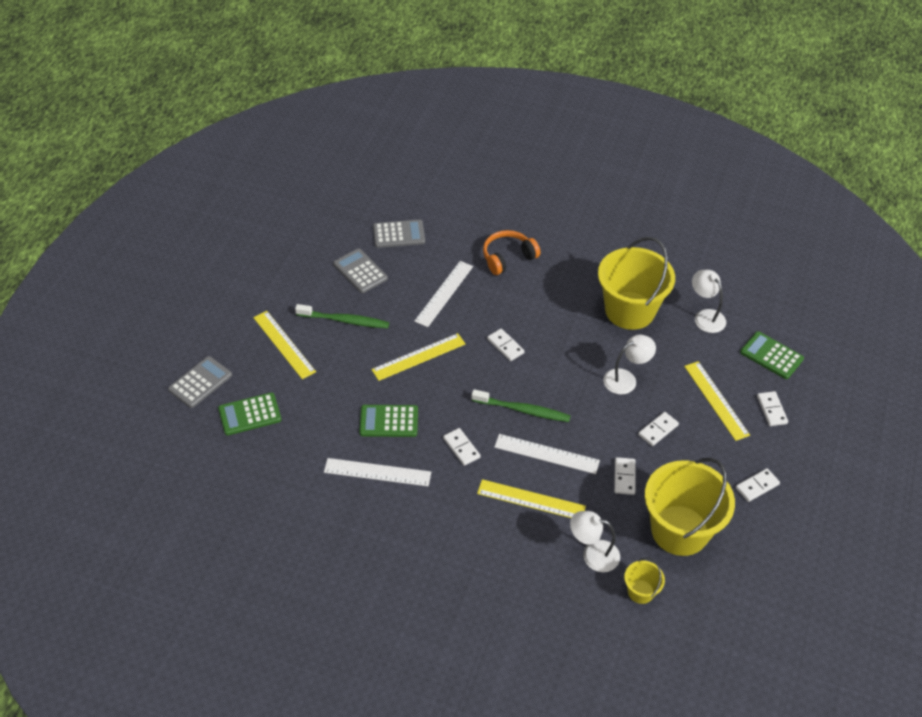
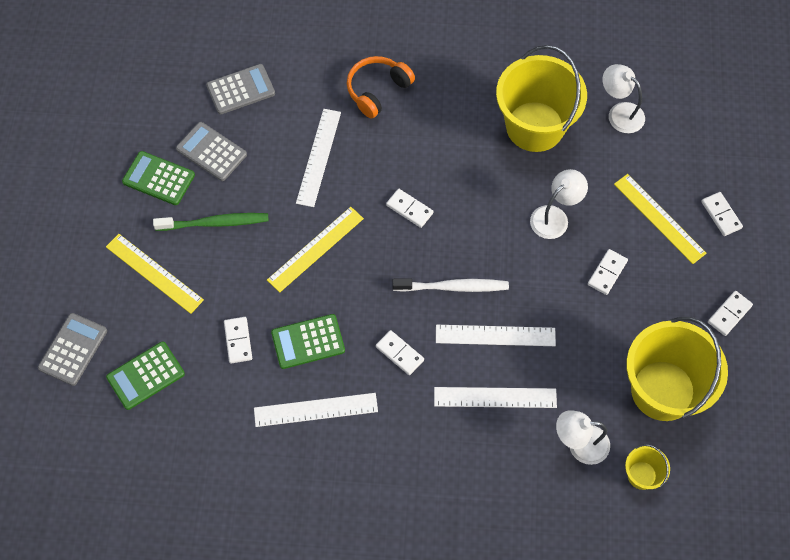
camera: 15 degrees left, 15 degrees up
green toothbrush [471,389,571,422] -> white toothbrush [392,278,509,292]
yellow ruler [477,479,586,518] -> white ruler [434,387,557,408]
white domino [614,457,636,495] -> white domino moved to [224,317,252,364]
green calculator [740,331,804,379] -> green calculator moved to [122,151,195,205]

